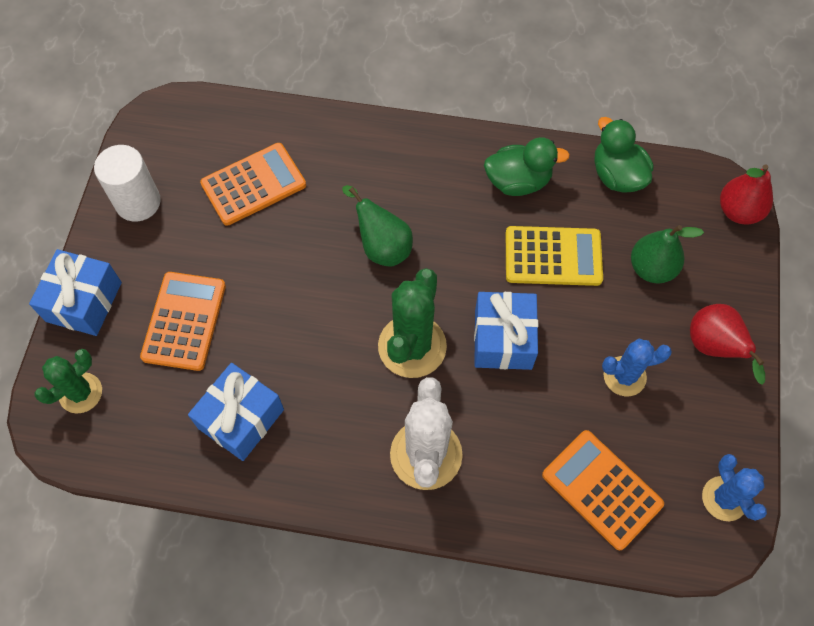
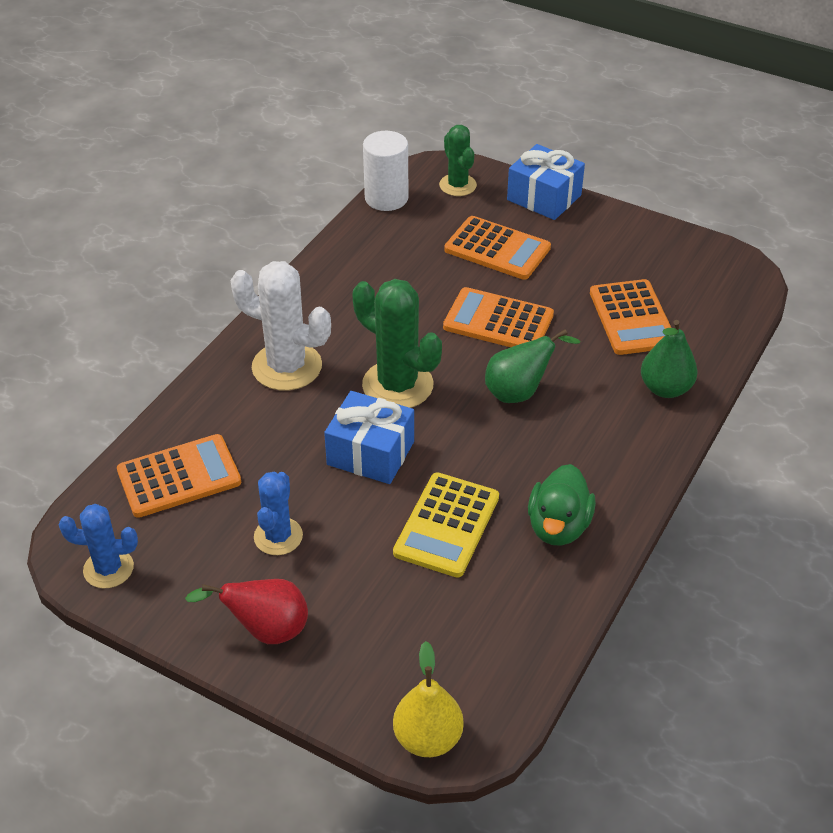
camera: 110 degrees right, 20 degrees down
white cylinder [94,145,161,222] -> white cylinder moved to [363,131,408,211]
blue gift [188,363,284,461] -> none
green duck [594,117,653,193] -> none
green pear [631,225,704,284] -> green pear moved to [641,320,698,398]
red pear [720,164,773,224] -> yellow pear [393,641,464,757]
none -> orange calculator [443,287,554,347]

